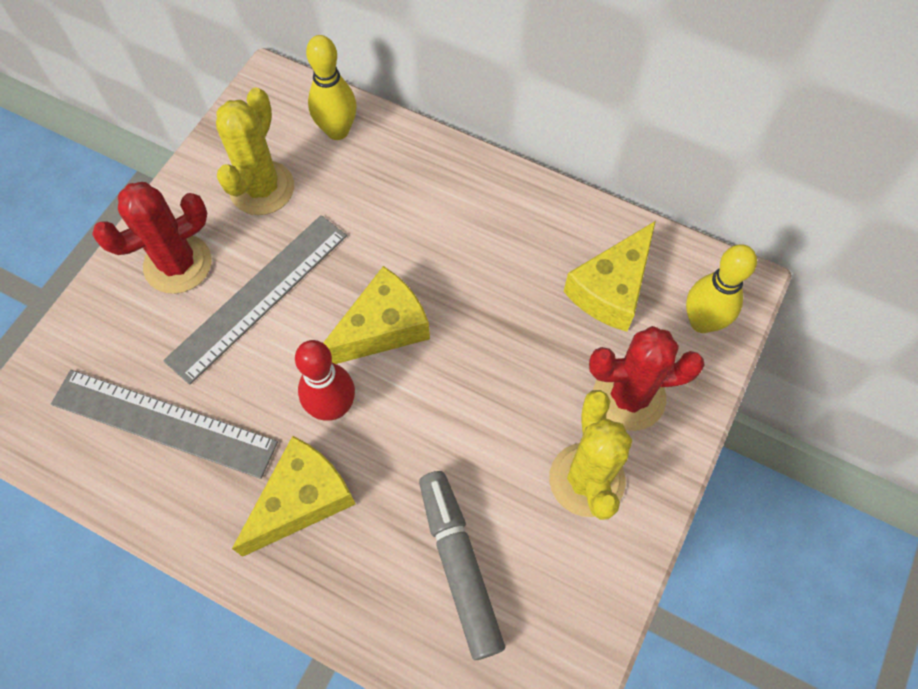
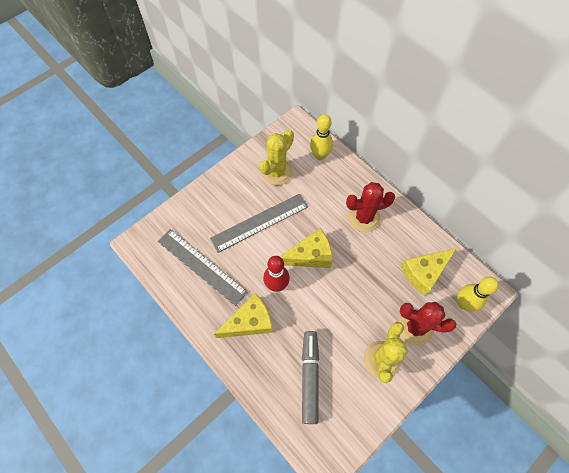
camera: 20 degrees right, 0 degrees up
red cactus [92,182,212,294] -> red cactus moved to [346,182,395,232]

